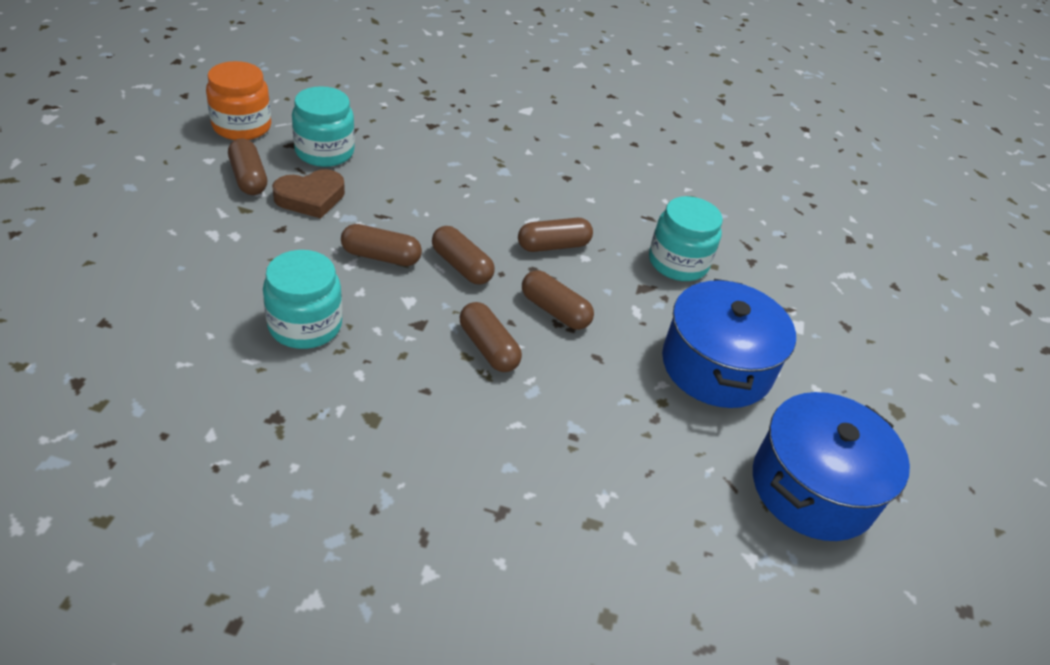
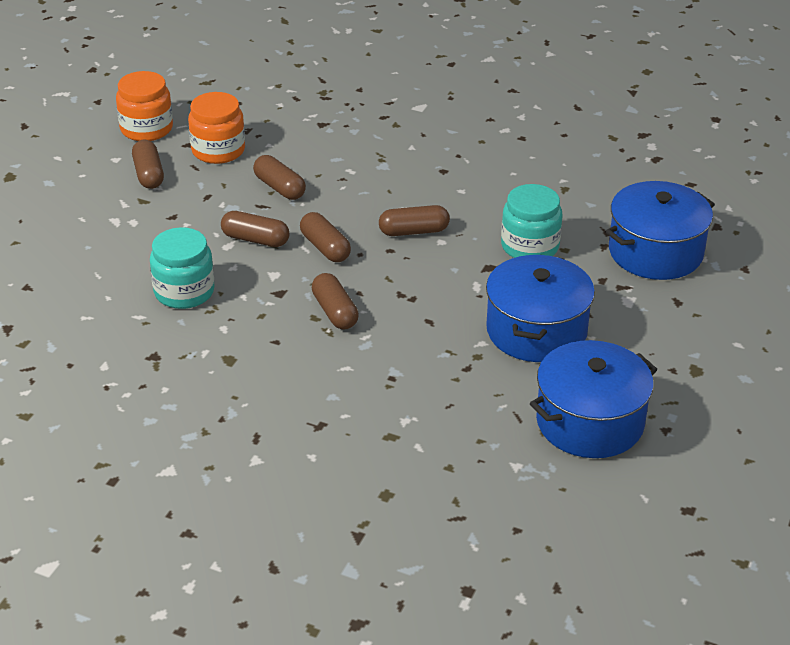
camera: 15 degrees right, 5 degrees down
brown heart [272,169,345,219] -> none
turquoise jar [292,86,355,167] -> orange jar [188,92,245,164]
brown capsule [522,270,594,330] -> brown capsule moved to [253,155,306,200]
none -> blue pot [605,181,715,280]

